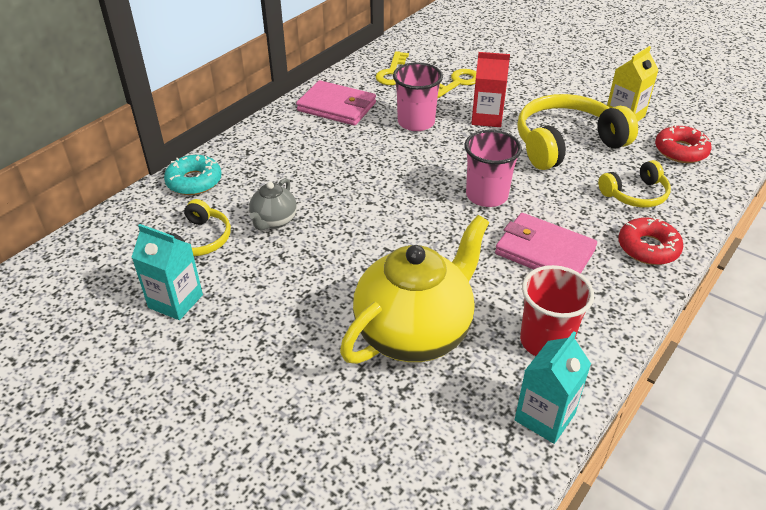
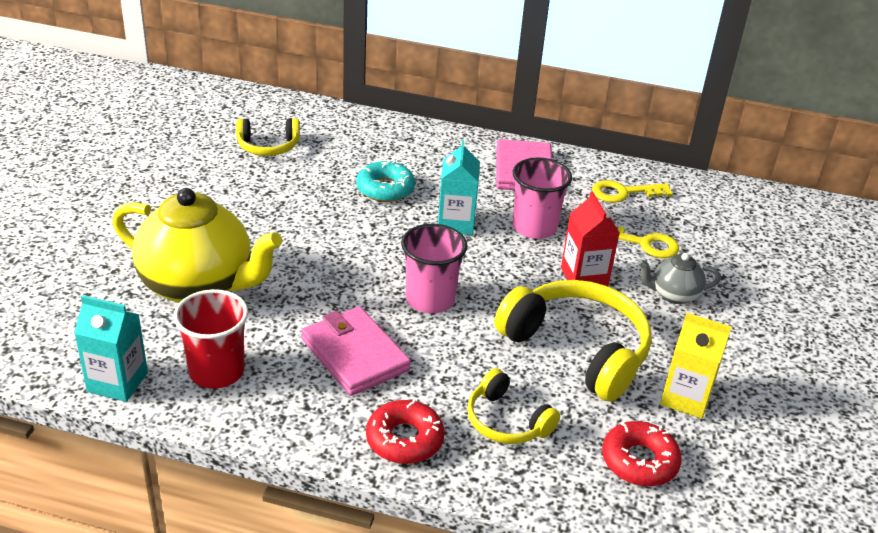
camera: 65 degrees right, 5 degrees down
turquoise carton [131,224,203,320] -> turquoise carton moved to [438,140,480,235]
turquoise donut [164,155,222,195] -> turquoise donut moved to [356,160,415,202]
grey teapot [249,178,297,230] -> grey teapot moved to [638,253,721,304]
pink wallet [495,213,597,274] -> pink wallet turned 45 degrees counterclockwise [301,306,411,396]

